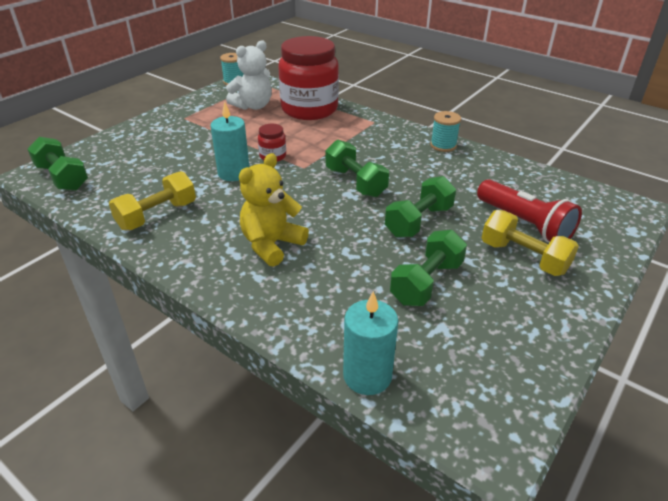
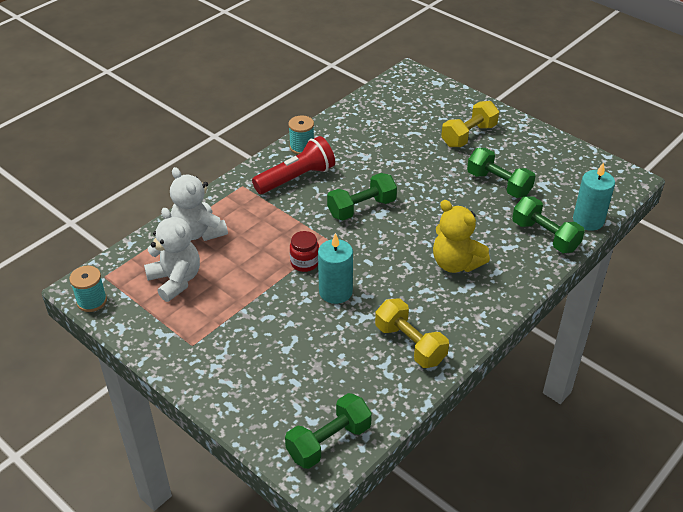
camera: 85 degrees left, 5 degrees up
red jar [278,36,339,120] -> white teddy bear [170,167,228,241]
green dumbbell [385,176,456,238] -> green dumbbell moved to [512,197,585,253]
red flashlight [477,179,582,243] -> red flashlight moved to [252,136,335,194]

